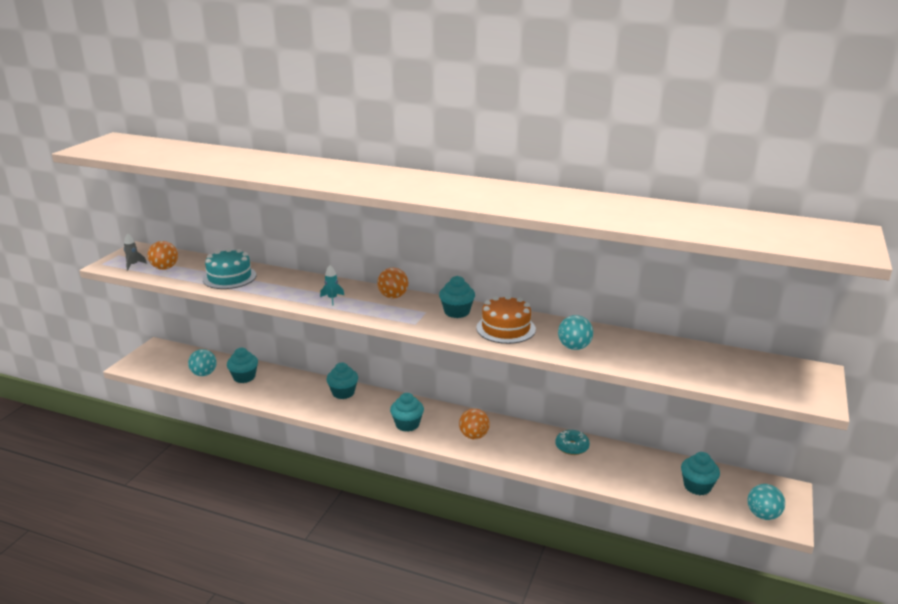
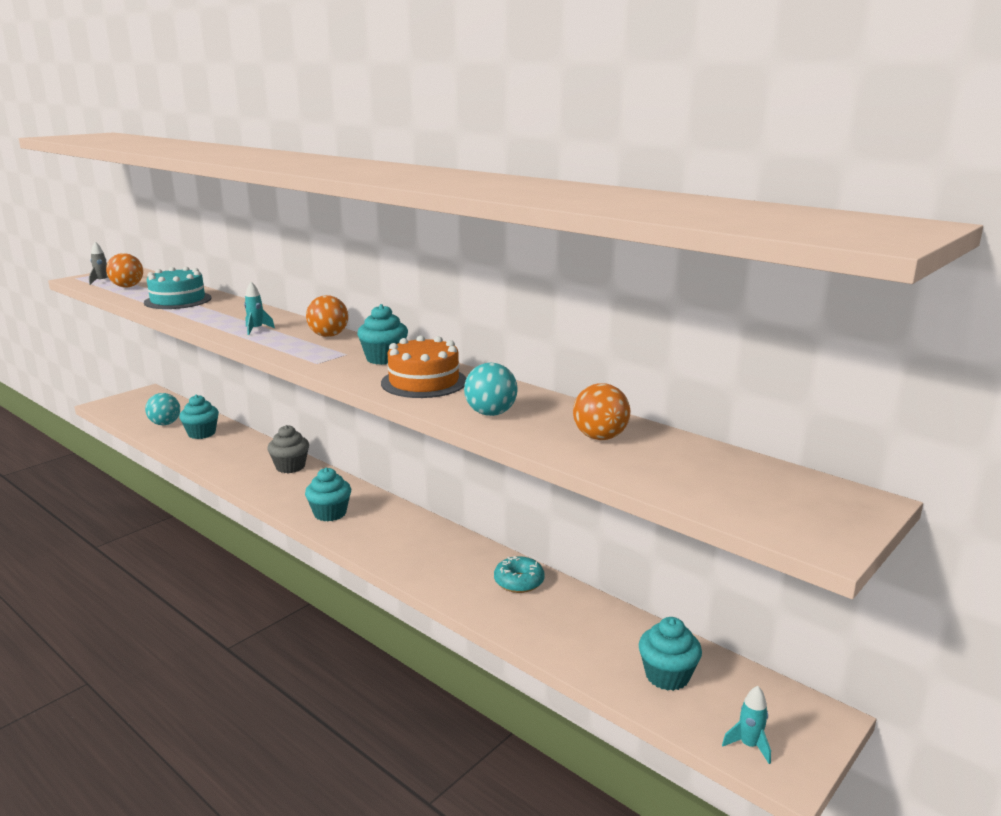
camera: 20 degrees right, 5 degrees down
turquoise cupcake [326,362,358,399] -> grey cupcake [267,425,309,473]
orange ball [459,408,490,439] -> orange ball moved to [573,383,630,440]
turquoise ball [748,484,785,520] -> turquoise rocket [722,686,771,764]

